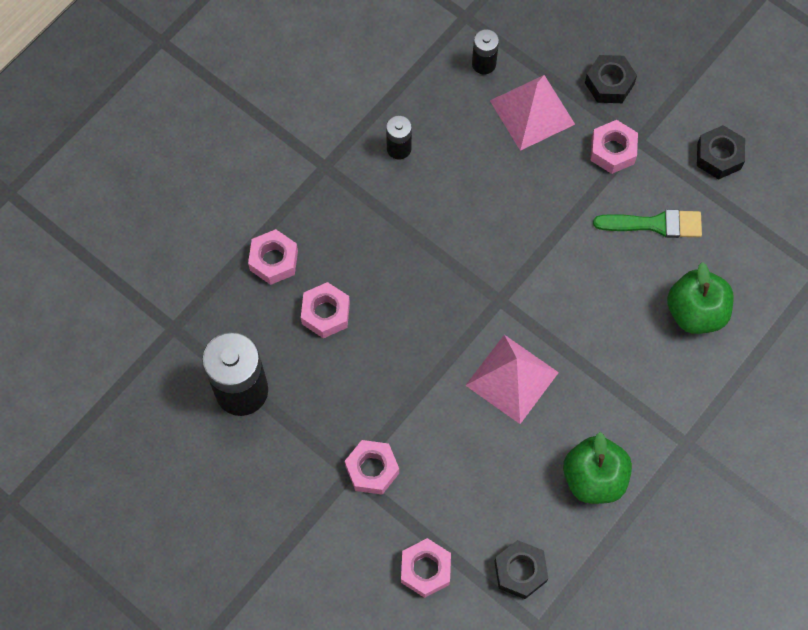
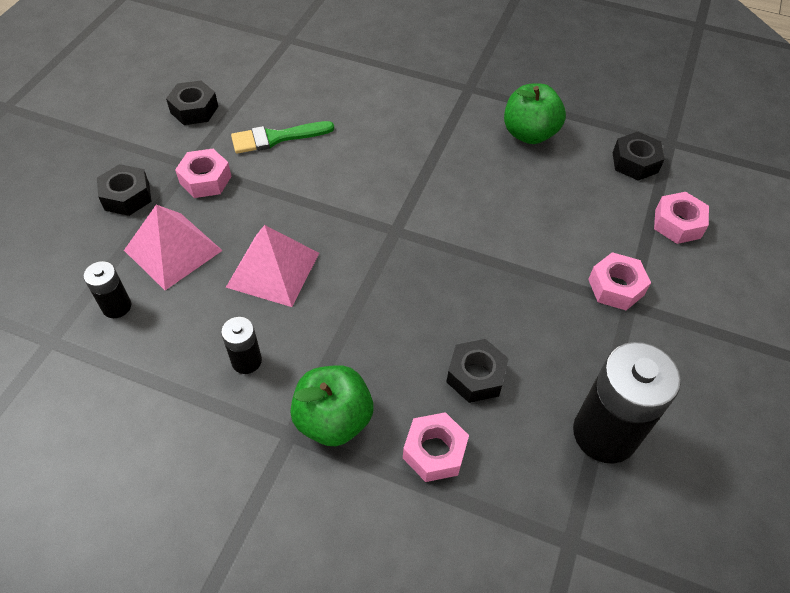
camera: 110 degrees left, 15 degrees down
pink nut [301,282,350,338] -> black nut [446,339,509,403]
pink pyramid [465,335,559,424] -> pink pyramid moved to [226,225,319,307]
green brush [593,209,702,238] -> green brush turned 90 degrees counterclockwise [231,121,334,154]
green apple [667,262,734,334] -> green apple moved to [290,365,373,446]

